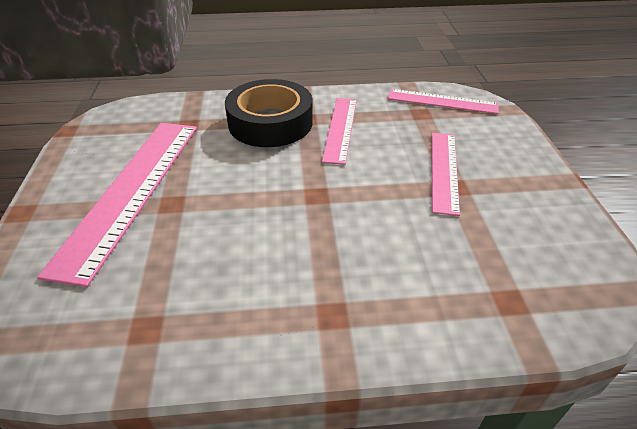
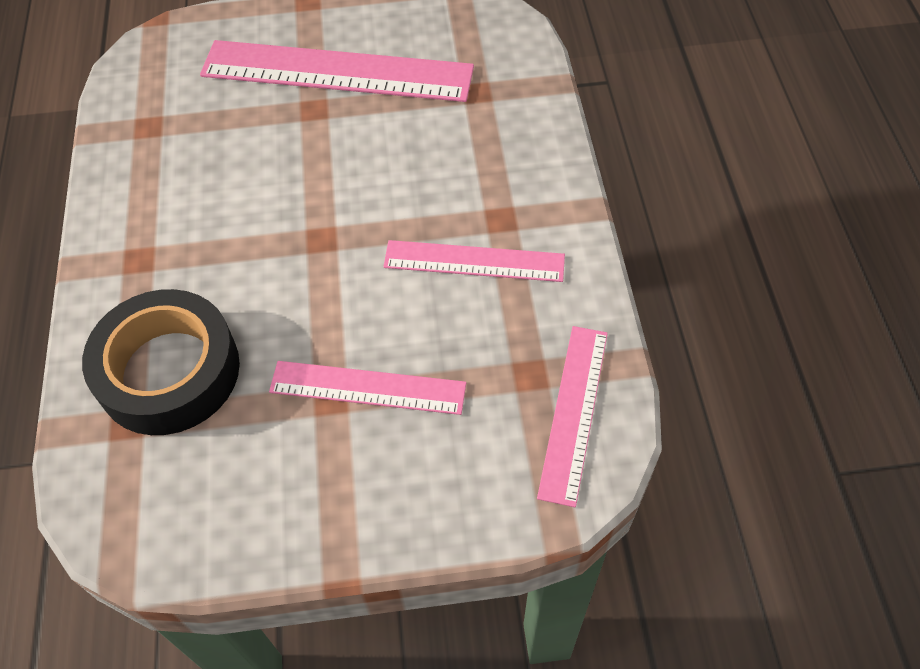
camera: 90 degrees right, 15 degrees up
black tape [225,79,313,147] -> black tape moved to [82,289,240,435]

